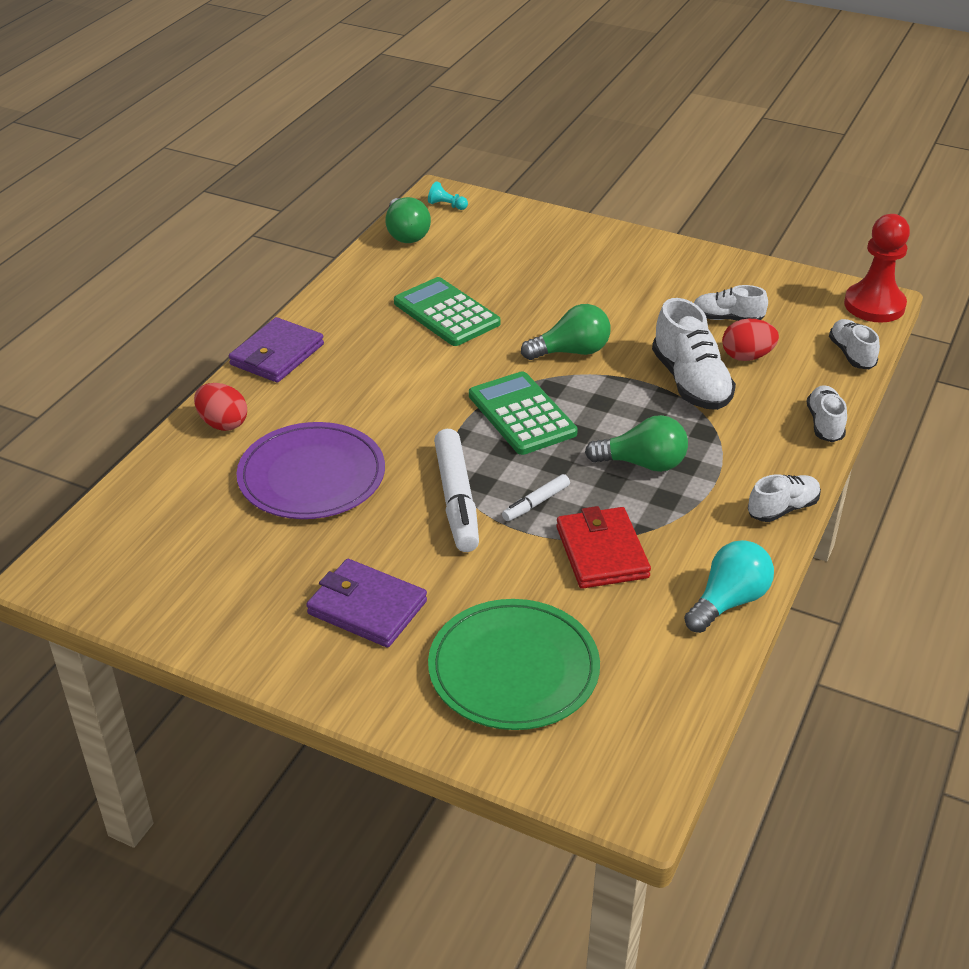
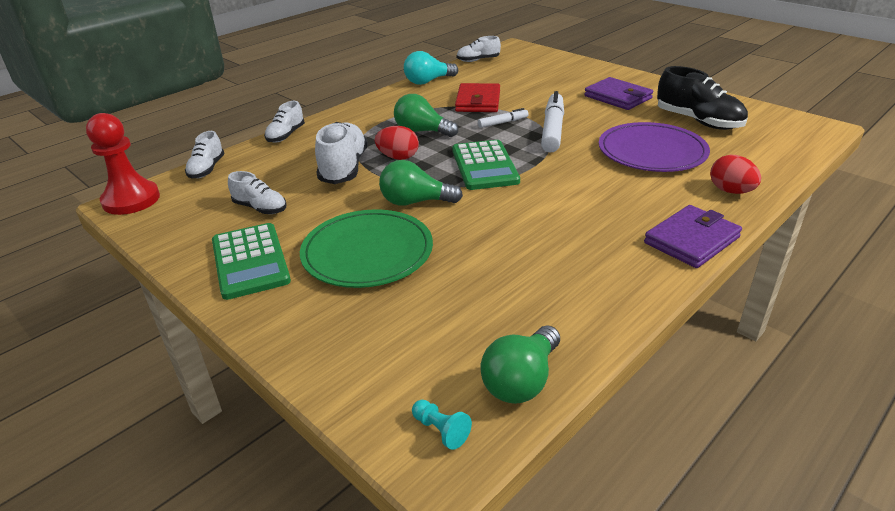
camera: 160 degrees left, 5 degrees down
green light bulb [386,197,431,243] -> green light bulb turned 150 degrees counterclockwise [480,325,560,404]
green calculator [394,277,501,346] -> green calculator moved to [212,223,291,300]
green plate [428,599,600,730] -> green plate moved to [300,209,433,288]
red egg [722,319,779,361] -> red egg moved to [375,126,419,160]
white shoe [748,474,821,522] -> white shoe moved to [457,36,501,62]
none -> black shoe [657,66,748,130]

